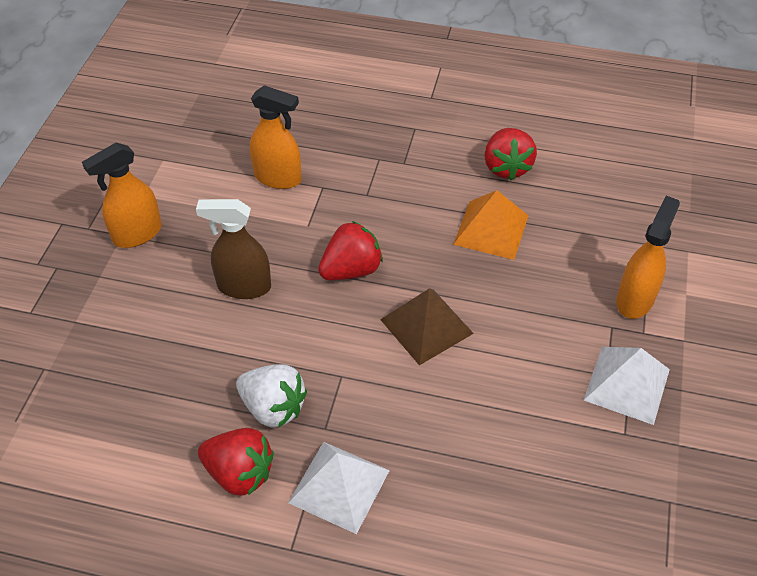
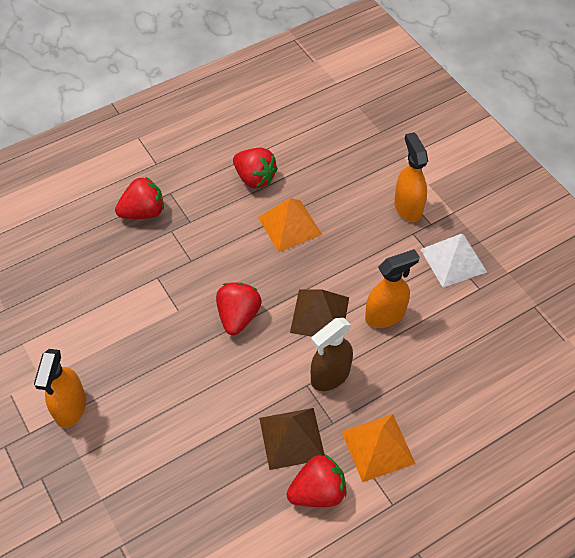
camera: 45 degrees left, 5 degrees up
brown spray bottle [196,199,271,299] -> brown spray bottle moved to [311,318,353,391]
white strawberry [236,364,307,428] -> brown pyramid [259,408,325,470]
orange spray bottle [250,85,302,189] -> orange spray bottle moved to [365,249,420,328]
white pyramid [288,442,390,534] -> orange pyramid [341,414,415,482]
none -> red strawberry [115,177,164,219]

